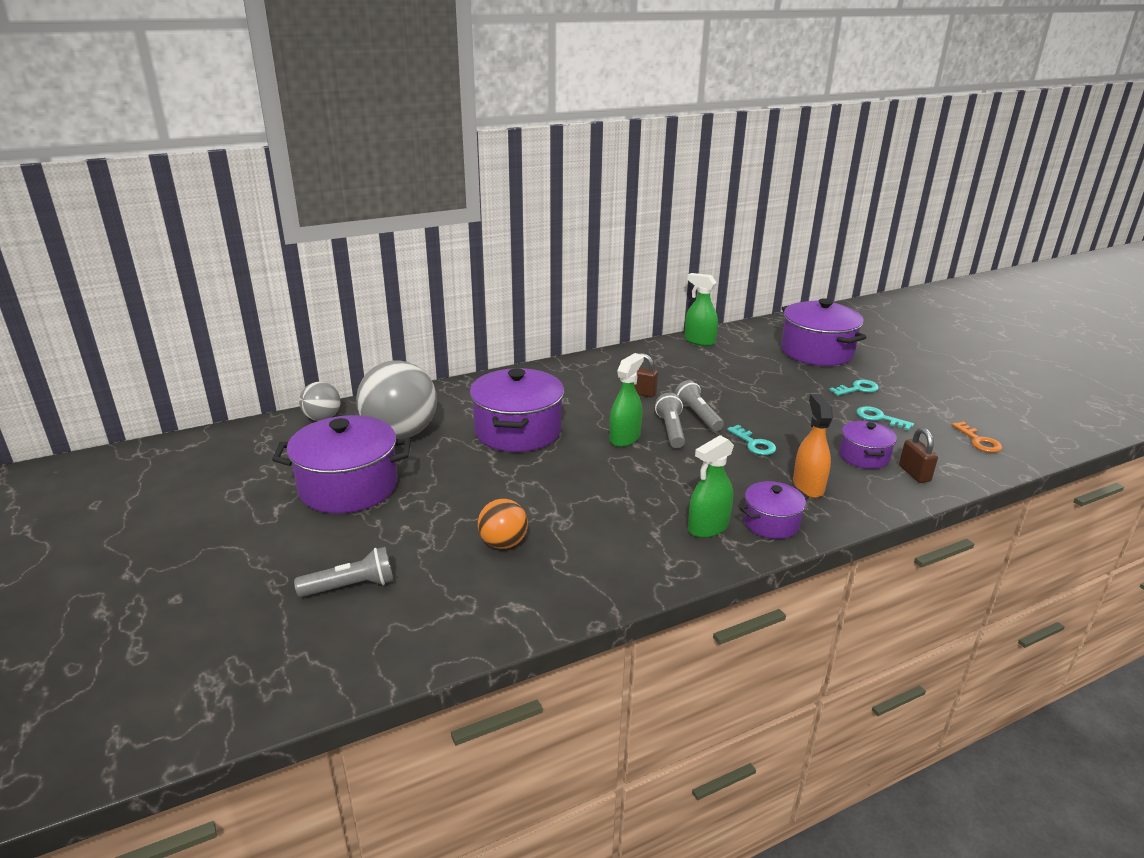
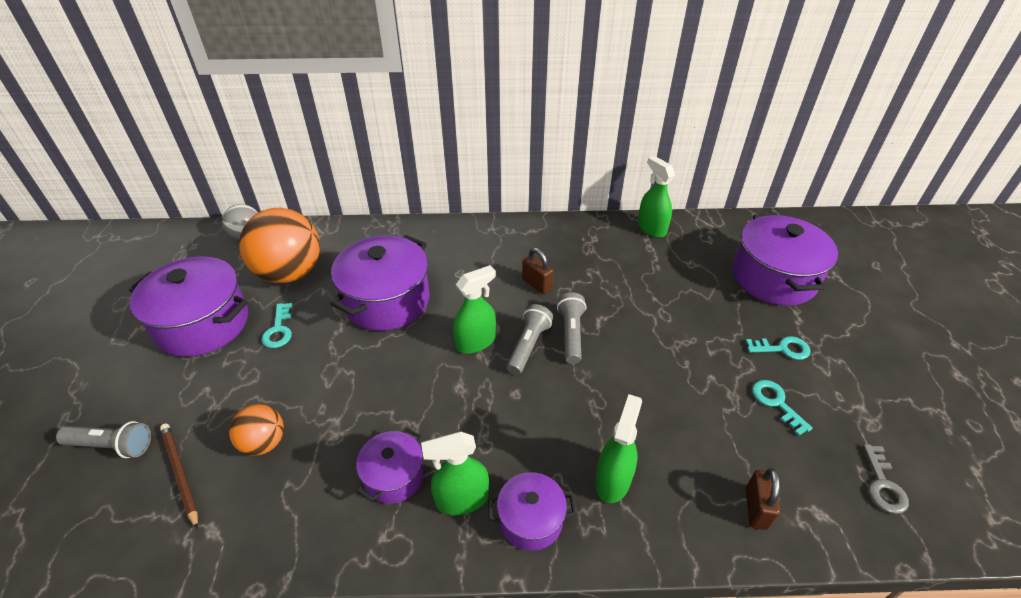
camera: 25 degrees right, 15 degrees up
grey ball [356,360,437,439] -> orange ball [239,208,320,283]
turquoise key [727,425,776,455] -> turquoise key moved to [261,303,292,348]
orange spray bottle [793,394,833,498] -> green spray bottle [595,394,642,503]
purple pot [839,421,897,469] -> purple pot moved to [356,428,424,504]
orange key [951,421,1002,453] -> grey key [863,444,909,514]
none -> brown pencil [160,424,198,529]

